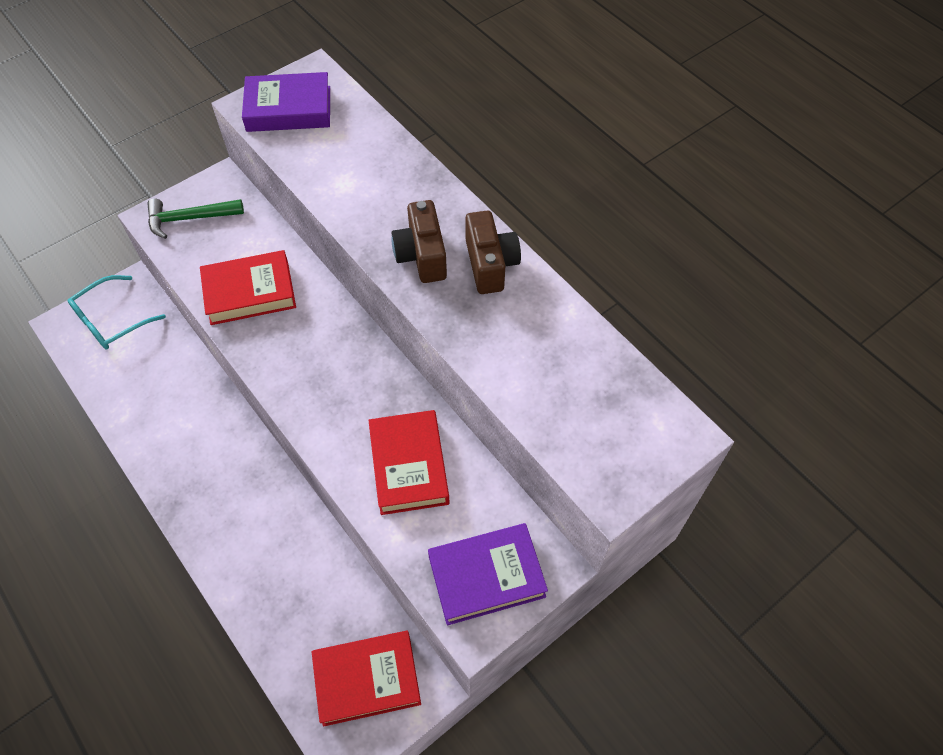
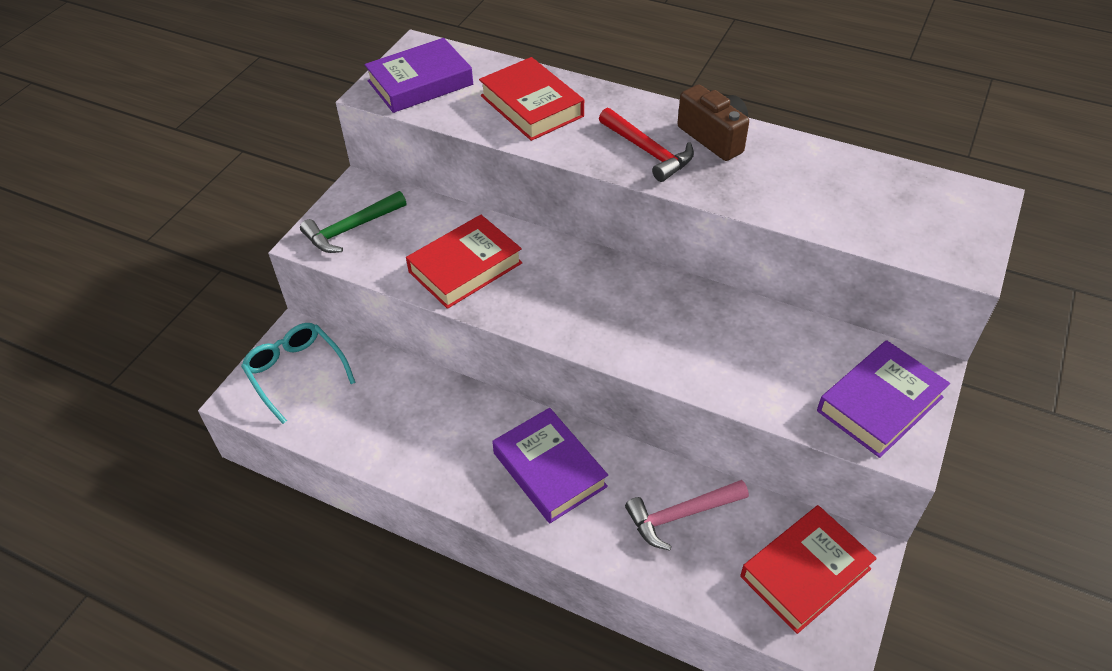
camera: 25 degrees left, 10 degrees down
turquoise glasses [68,275,166,350] -> turquoise glasses turned 120 degrees clockwise [241,323,356,424]
red book [368,410,450,515] -> red book moved to [479,57,584,141]
brown camera [391,200,447,283] -> red hammer [599,108,694,182]
none -> purple book [492,408,608,523]
none -> pink hammer [625,480,749,551]

